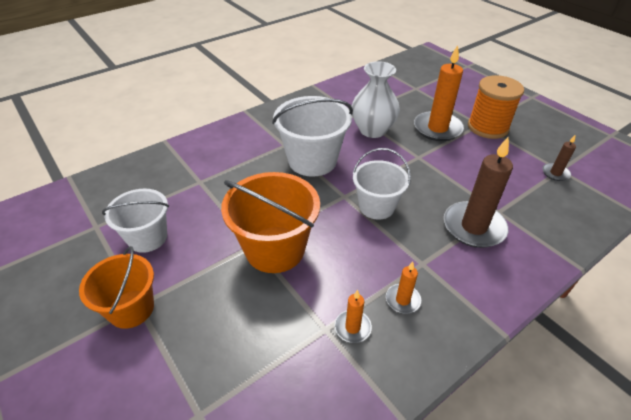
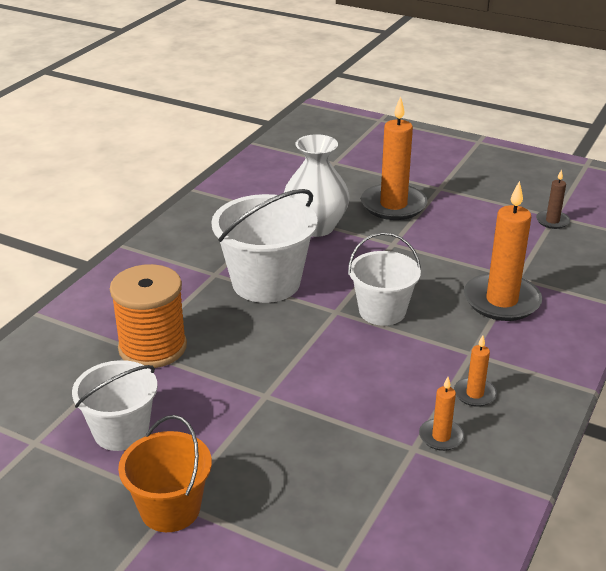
camera: 25 degrees left, 10 degrees down
orange bucket [221,172,320,273] -> none
brown candle [444,137,513,248] -> orange candle [464,181,542,321]
orange spool [468,75,524,139] -> orange spool moved to [110,264,187,368]

